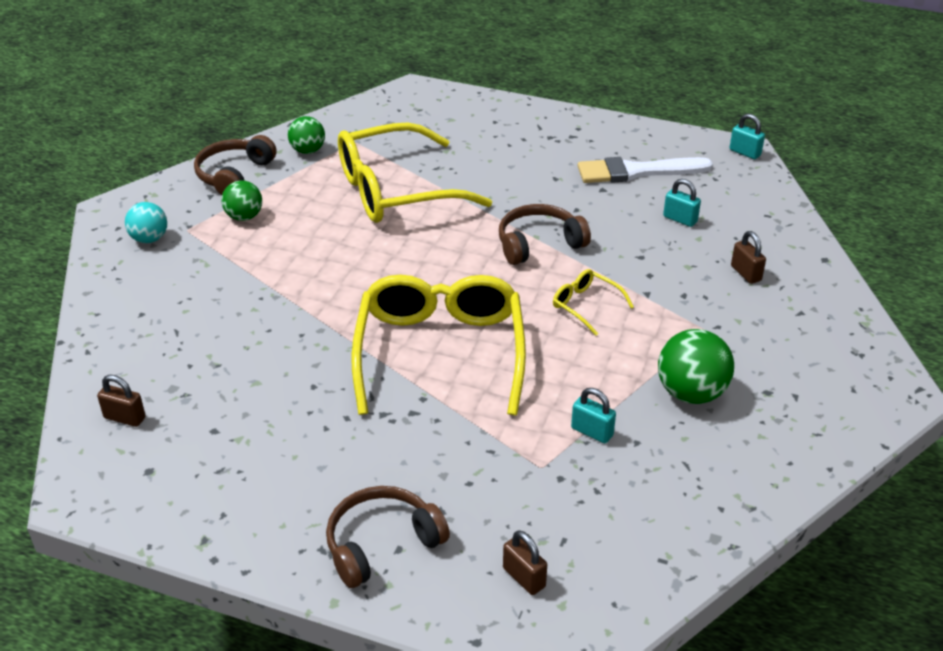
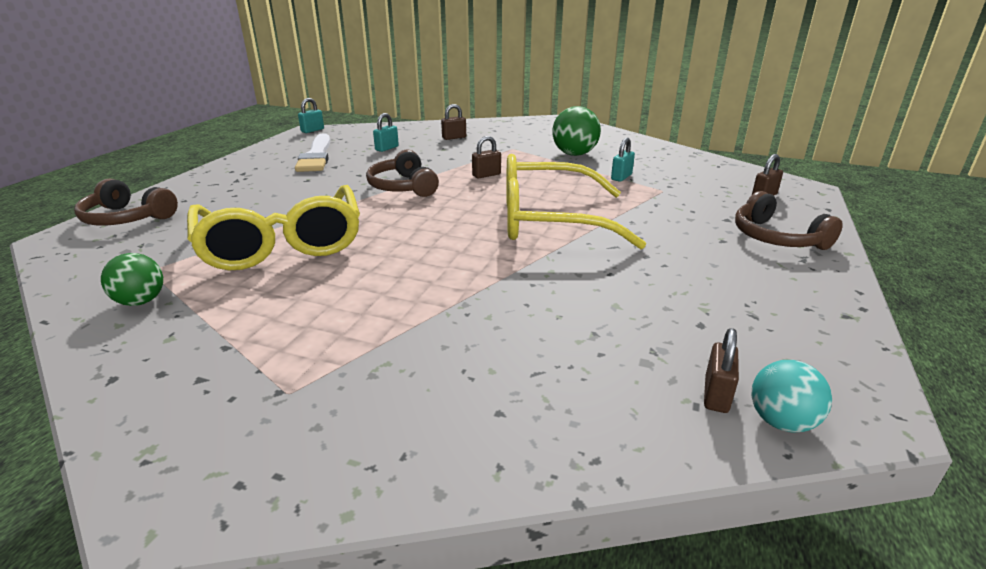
camera: 90 degrees left, 10 degrees down
turquoise ball [125,202,167,243] -> turquoise ball moved to [752,360,832,433]
brown headphones [194,135,277,195] -> brown headphones moved to [74,178,178,226]
green ball [221,181,262,221] -> none
yellow glasses [553,269,634,336] -> brown padlock [472,136,501,178]

